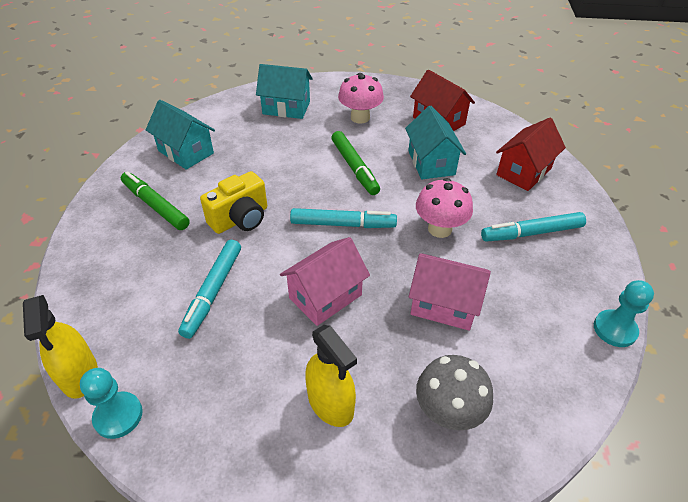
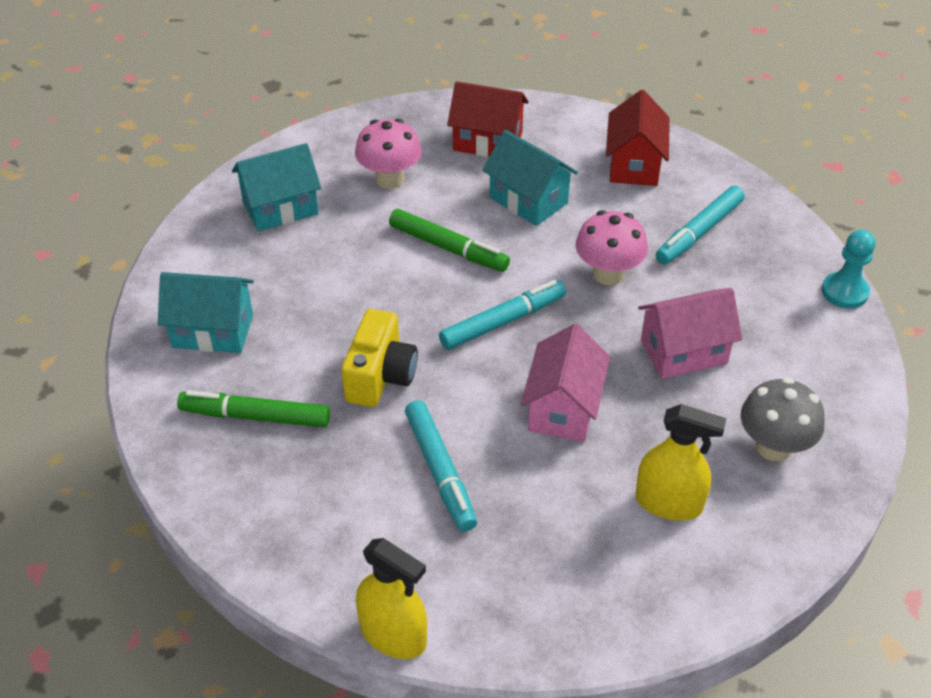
camera: 35 degrees left, 0 degrees up
turquoise pawn [80,368,143,439] -> none

